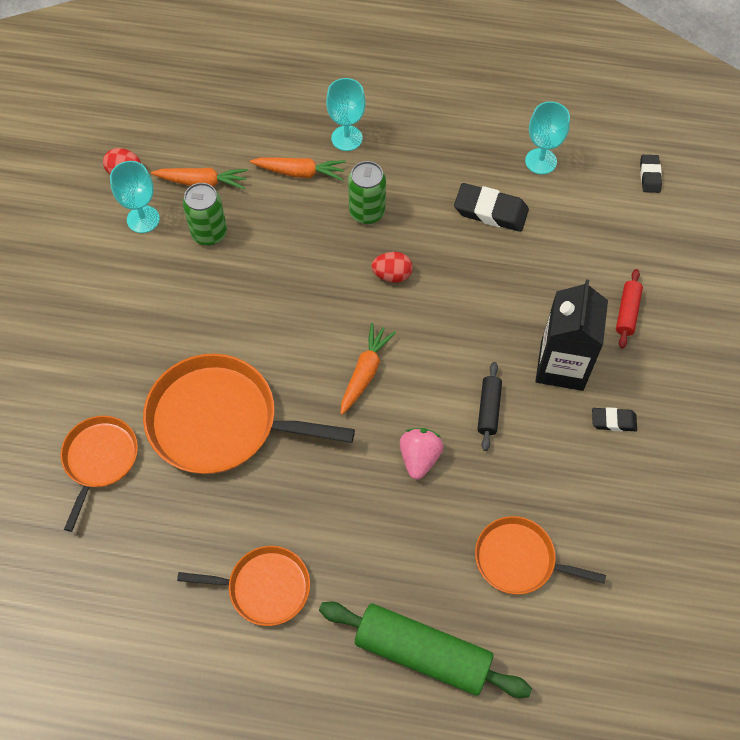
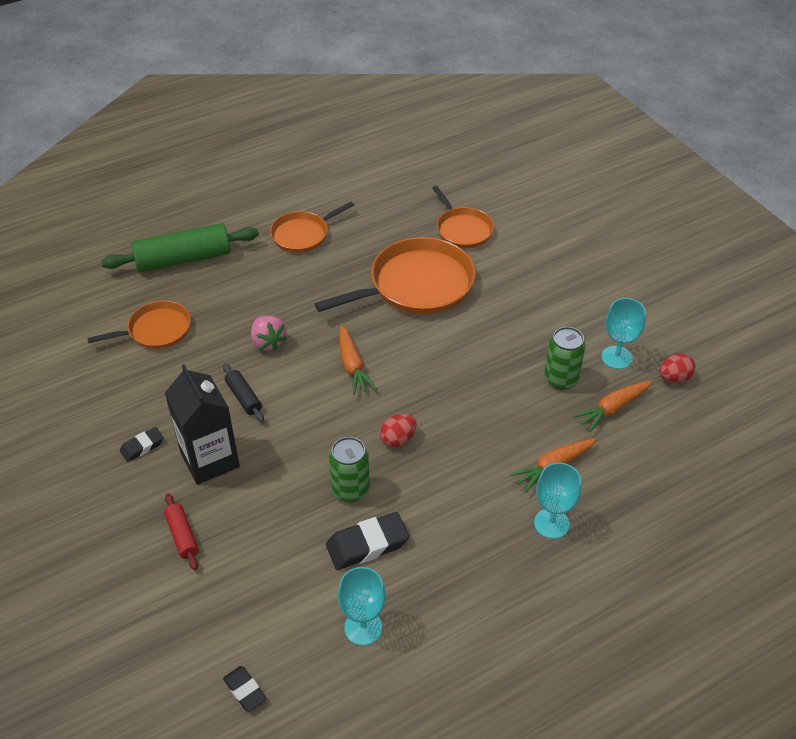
camera: 140 degrees right, 15 degrees down
green can [348,161,386,224] -> green can moved to [329,437,370,502]

